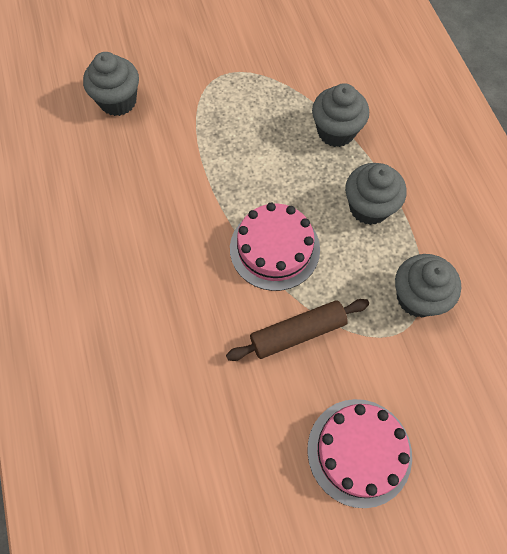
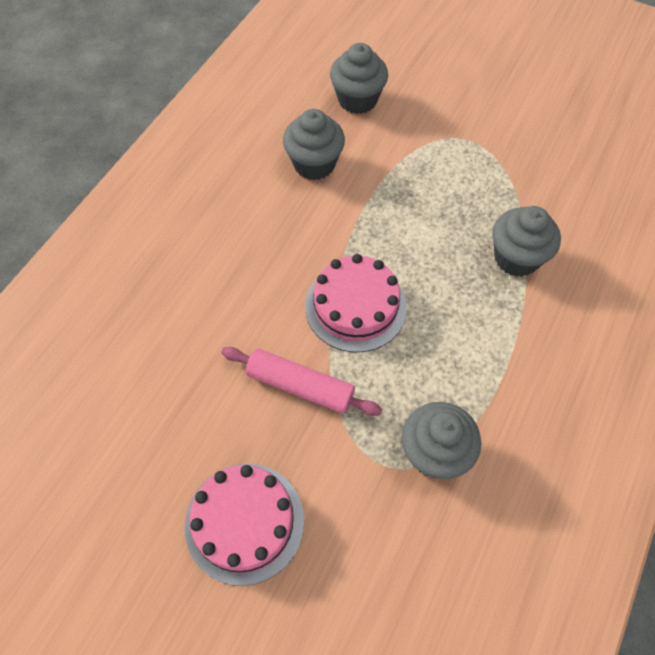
camera: 45 degrees right, 5 degrees down
brown rolling pin [226,299,369,361] -> pink rolling pin [221,347,382,416]
grey cupcake [345,163,406,225] -> grey cupcake moved to [283,109,345,180]

